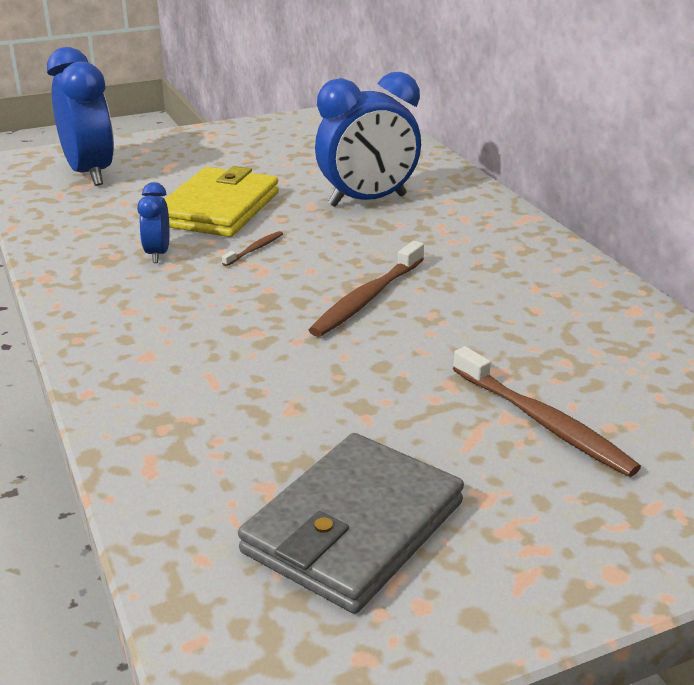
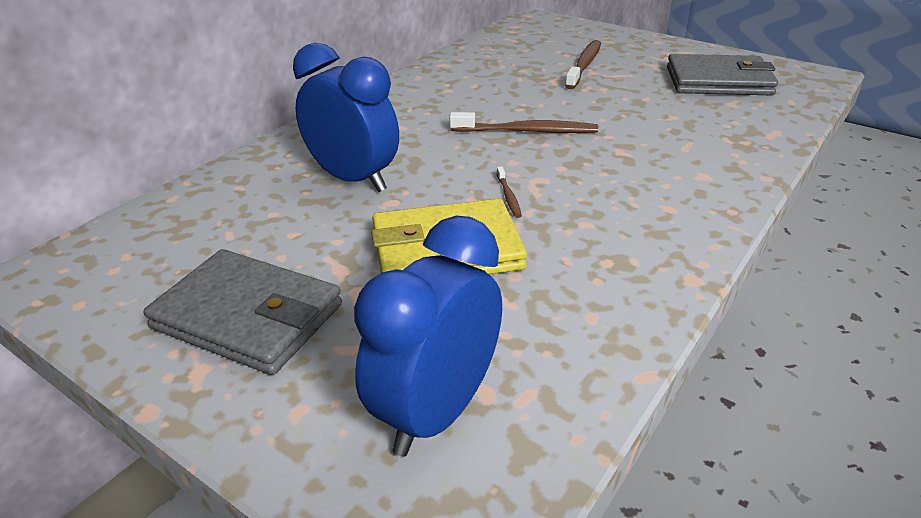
camera: 120 degrees left, 5 degrees up
blue clock [137,182,170,263] -> none
brown toothbrush [222,231,283,266] -> brown toothbrush turned 105 degrees counterclockwise [497,167,522,218]
none -> grey wallet [144,249,342,375]

